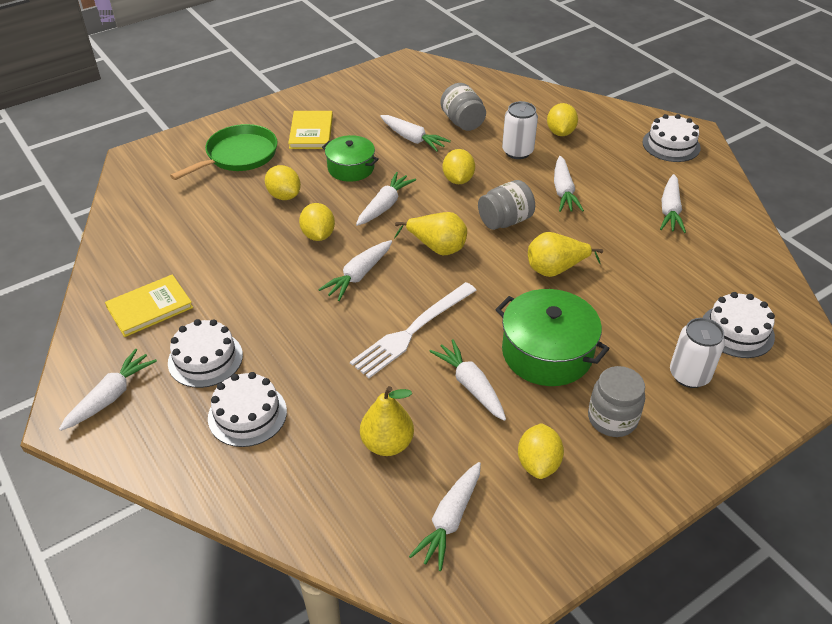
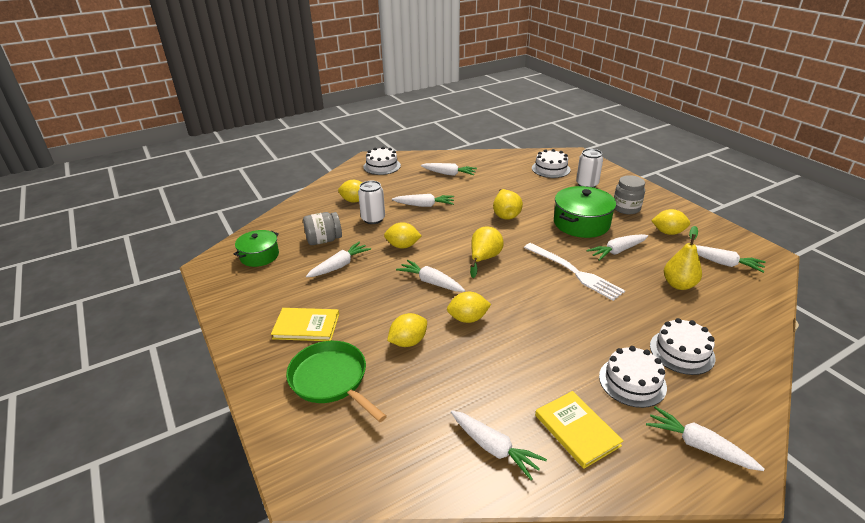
camera: 85 degrees left, 10 degrees down
white carrot [318,240,392,301] -> white carrot moved to [451,411,547,480]
green pot [322,135,379,182] -> green pot moved to [234,230,279,267]
grey jar [478,180,535,230] -> none

